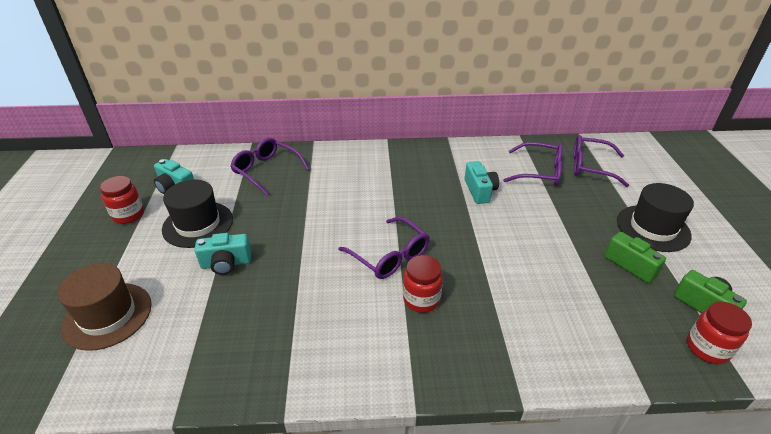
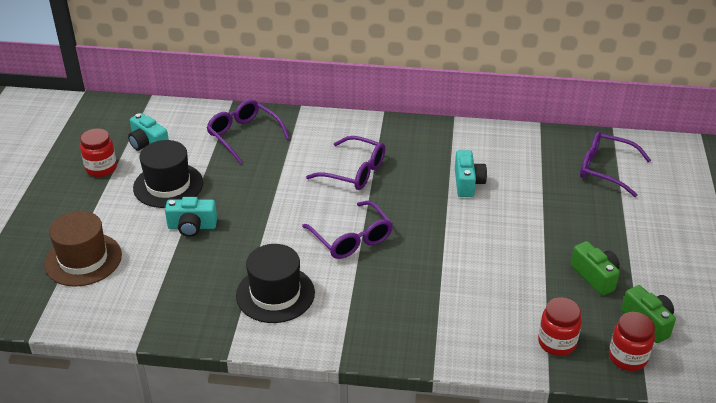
camera: 10 degrees right, 0 degrees up
red jar [403,255,443,313] -> red jar moved to [538,297,582,356]
purple glasses [503,142,563,186] -> purple glasses moved to [306,136,385,190]
black hat [617,183,694,252] -> black hat moved to [236,244,315,323]

